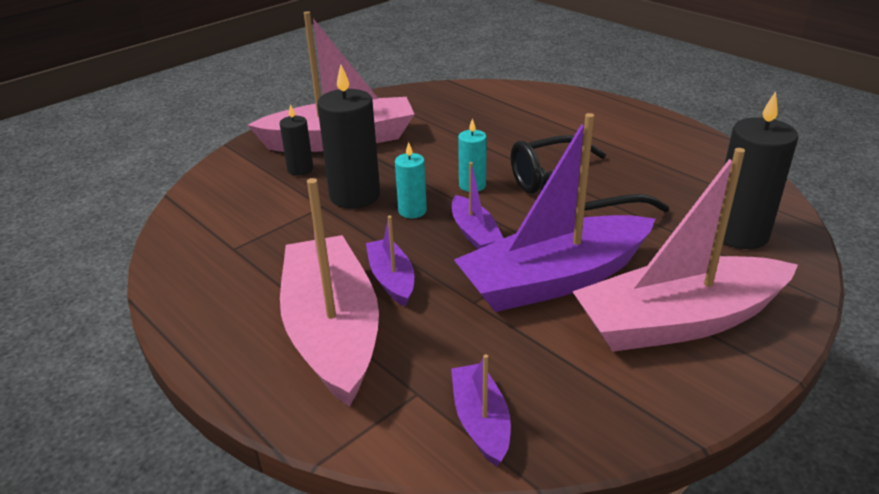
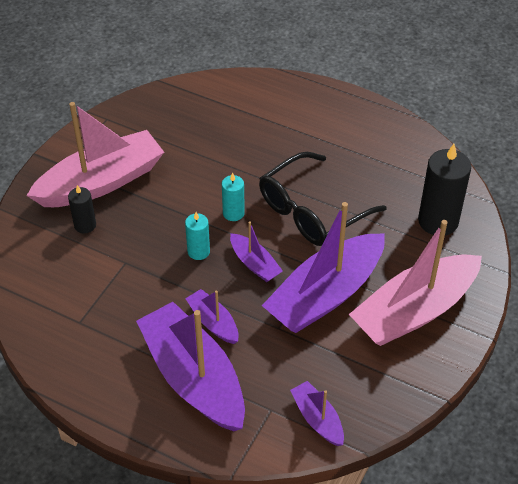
camera: 20 degrees left, 15 degrees up
pink boat [280,178,379,407] -> purple boat [136,302,245,432]
black candle [317,65,380,209] -> none

